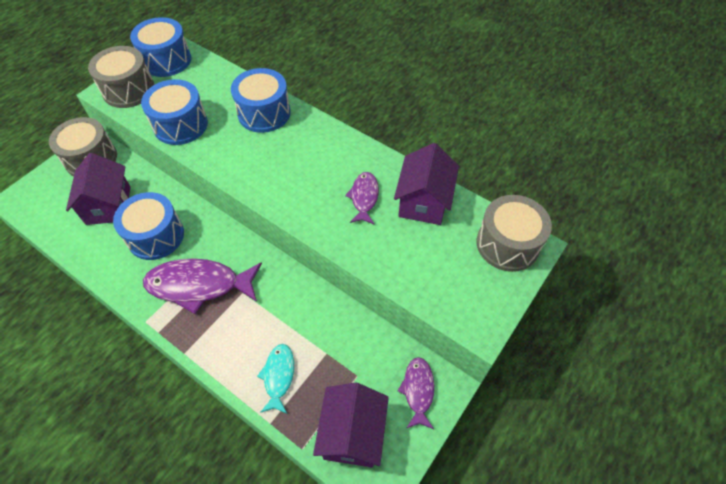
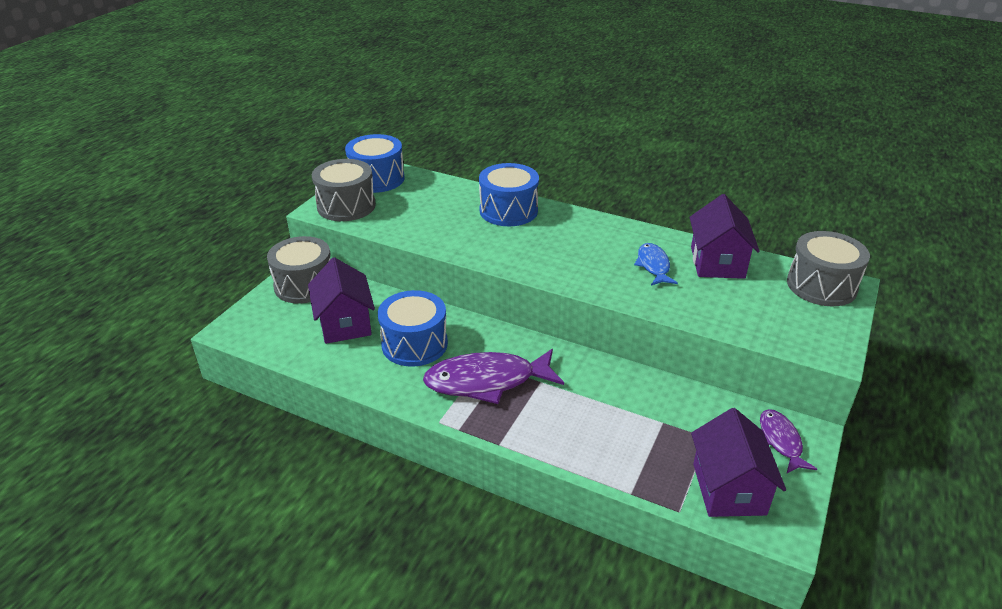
camera: 10 degrees left, 20 degrees down
blue drum [141,79,208,145] -> none
turquoise fish [257,344,294,414] -> none
purple fish [345,172,379,224] -> blue fish [634,243,678,286]

